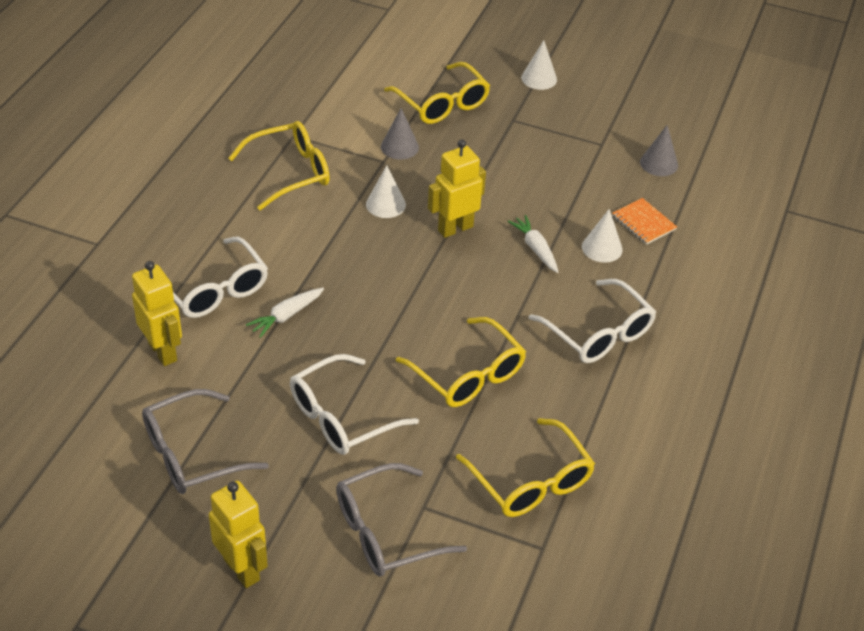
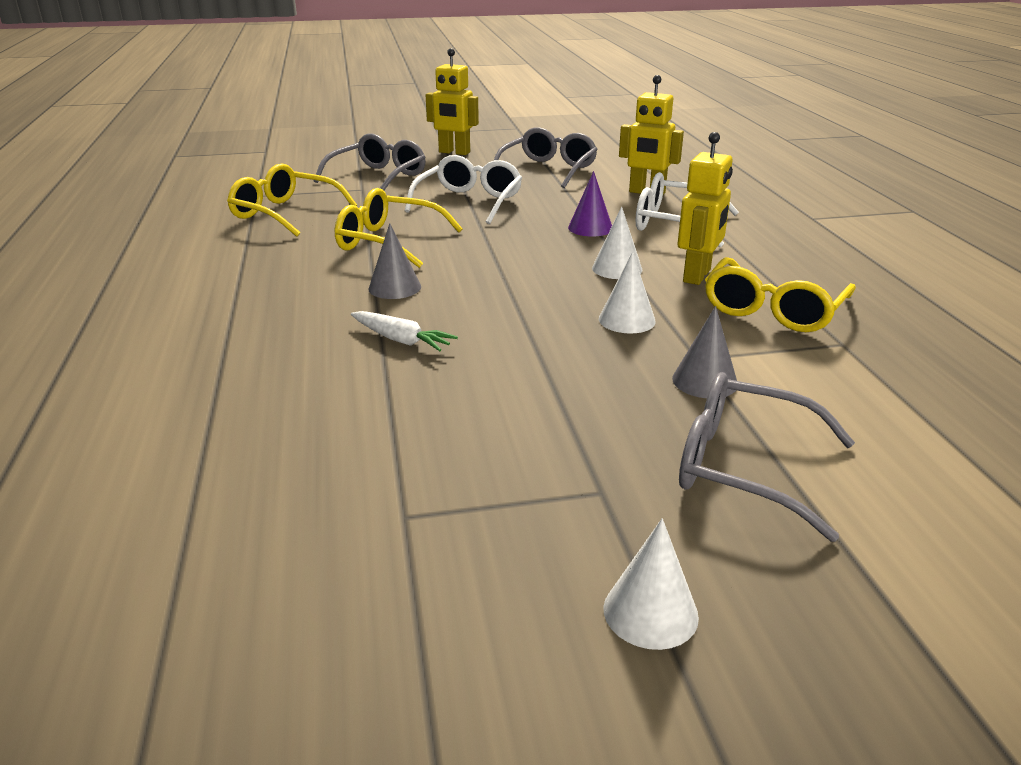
camera: 150 degrees right, 15 degrees down
white carrot [246,288,324,338] -> purple cone [568,171,612,237]
yellow glasses [384,62,490,124] -> grey glasses [679,372,855,542]
yellow robot [428,139,486,238] -> yellow robot moved to [677,132,733,285]
white glasses [529,279,656,363] -> none
white cone [582,209,623,263] -> white cone moved to [592,206,642,279]
orange notebook [612,198,677,245] -> none
grey cone [640,125,678,176] -> grey cone moved to [368,223,421,299]

